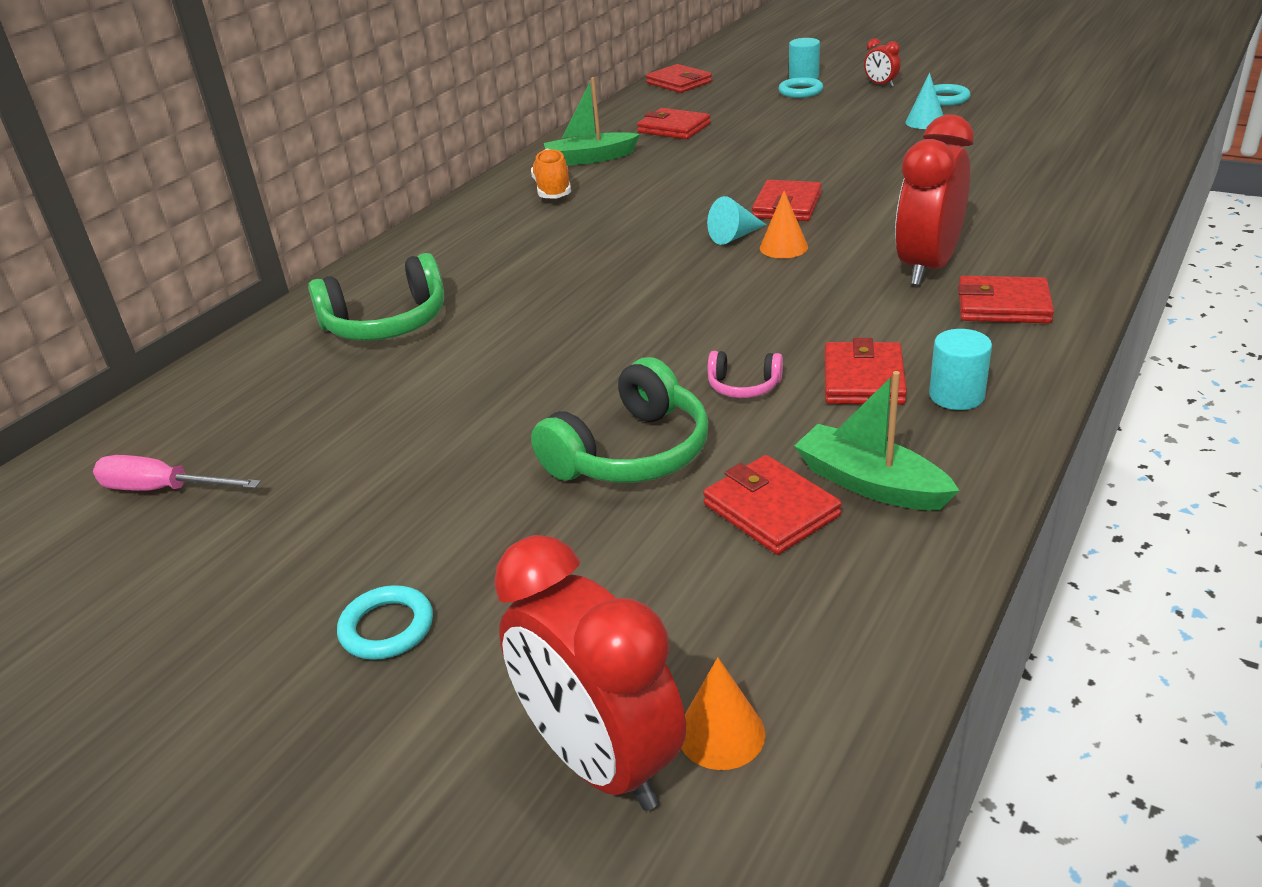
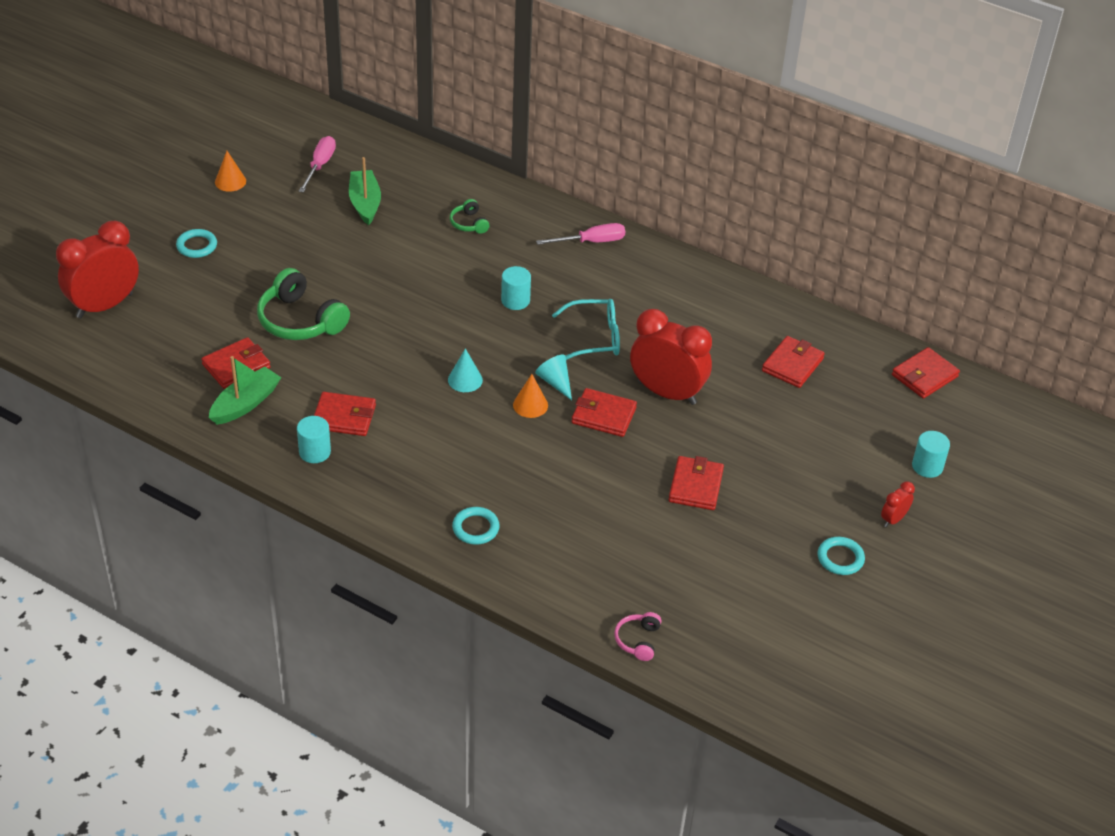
camera: 85 degrees right, 10 degrees up
green headphones [308,253,444,341] -> green headphones [450,199,489,234], size x0.50
orange shoe [531,149,571,199] -> none
green boat [544,77,640,166] -> green boat moved to [349,157,381,225]
orange cone [681,657,765,770] -> orange cone moved to [215,151,246,192]
pink headphones [708,351,783,398] -> pink headphones moved to [614,612,661,661]
turquoise ring [778,77,823,98] -> turquoise ring moved to [452,507,500,545]
red clock [895,114,974,286] -> red clock moved to [630,309,712,405]
turquoise cone [905,73,943,129] -> turquoise cone moved to [448,348,483,392]
red wallet [958,276,1054,323] -> red wallet moved to [669,456,724,510]
none -> turquoise cylinder [501,266,531,310]
none -> pink screwdriver [536,223,625,245]
none -> turquoise glasses [552,299,620,360]

